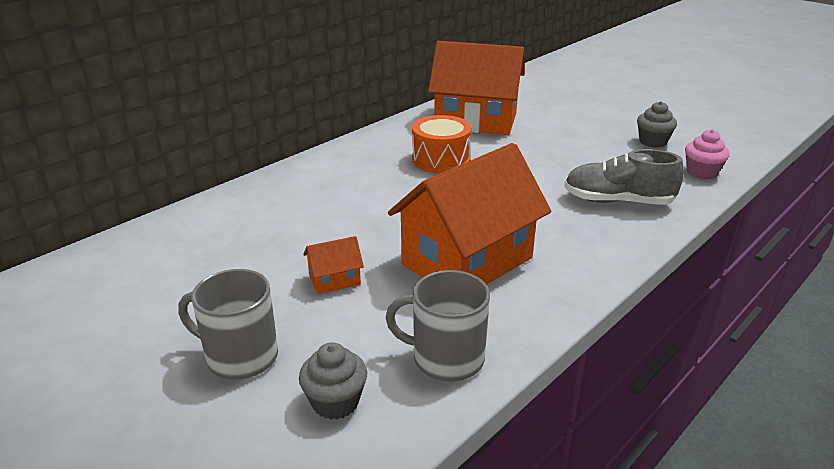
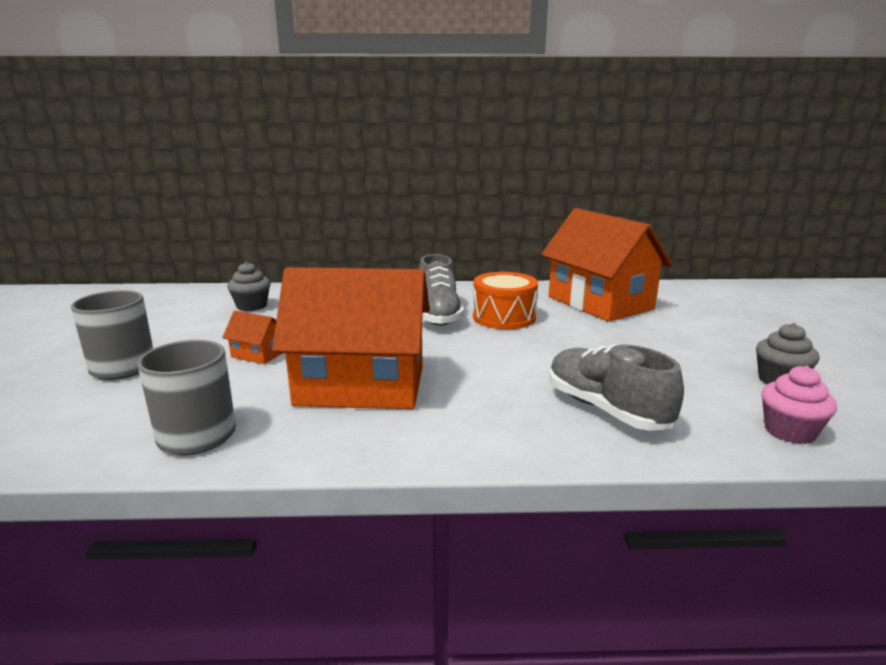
camera: 45 degrees right, 10 degrees down
grey cupcake [299,342,367,420] -> grey cupcake moved to [227,262,271,311]
none -> grey shoe [419,254,464,326]

